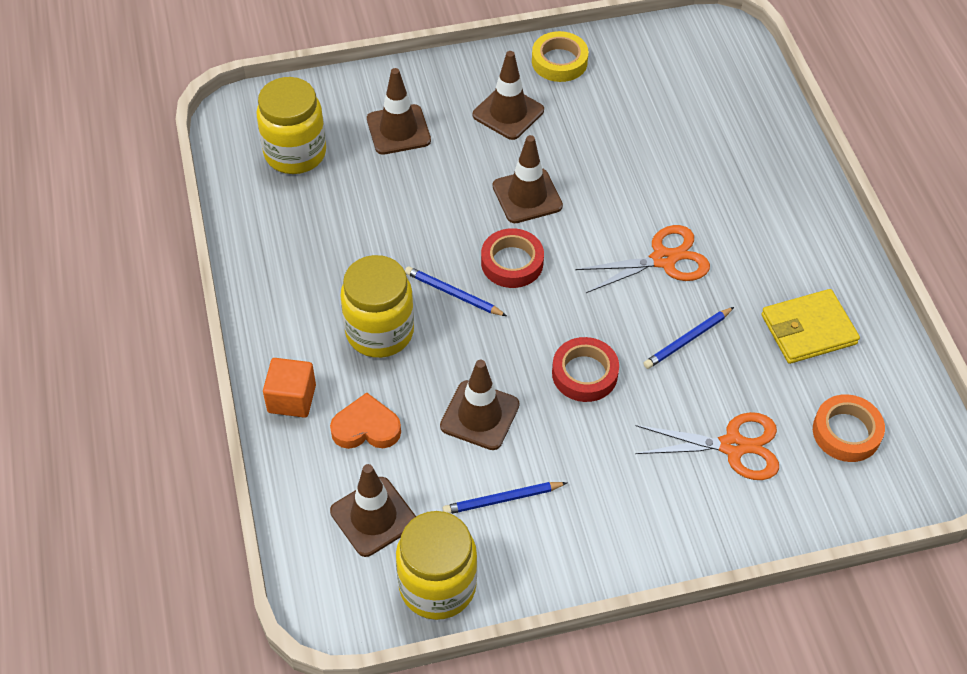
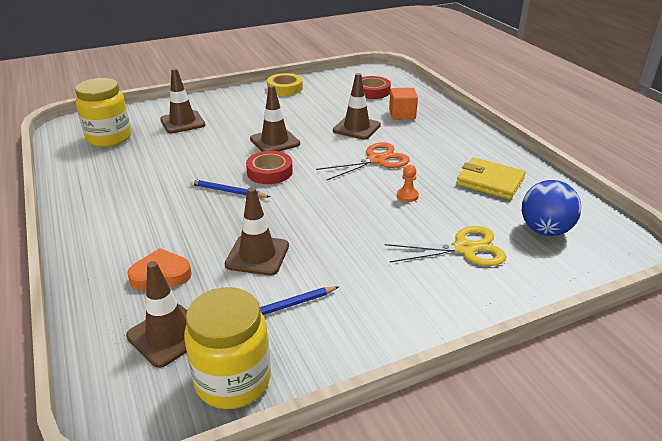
camera: 10 degrees left, 20 degrees down
orange cube [263,358,316,418] -> orange cube moved to [389,88,418,120]
yellow jar [340,255,414,358] -> none
brown traffic cone [473,51,544,140] -> brown traffic cone moved to [333,73,381,140]
red tape [552,337,619,402] -> red tape moved to [362,76,391,99]
orange scissors [635,412,779,480] -> yellow scissors [385,226,506,266]
blue pencil [643,307,734,369] -> orange pawn [397,165,419,202]
yellow wallet [761,289,860,364] -> yellow wallet turned 60 degrees clockwise [456,157,526,200]
orange tape [813,394,885,462] -> blue ball [522,180,581,236]

